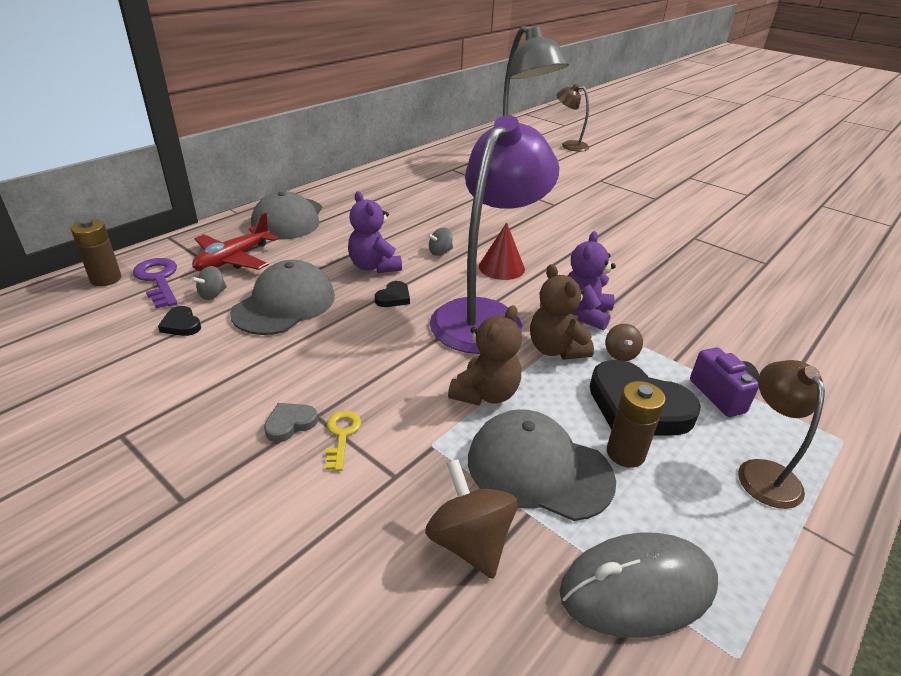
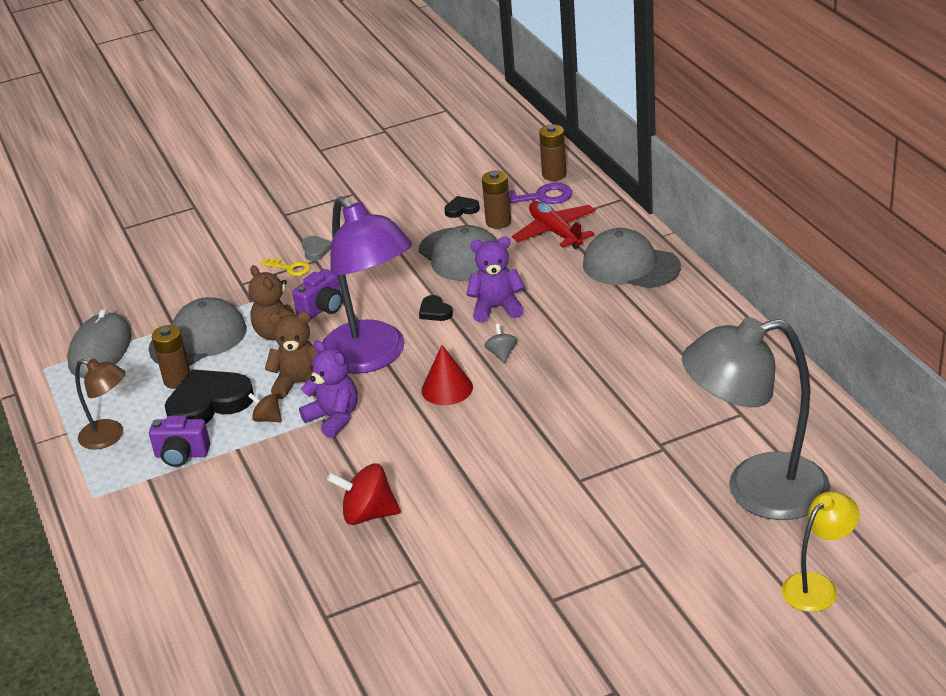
camera: 120 degrees right, 0 degrees up
grey spinning top [191,266,227,300] -> brown battery [482,171,511,229]
brown spinning top [425,459,518,579] -> none
brown lamp [556,84,589,152] -> yellow lamp [782,491,859,612]
none -> purple camera [292,269,343,319]
none -> red spinning top [327,463,401,525]

